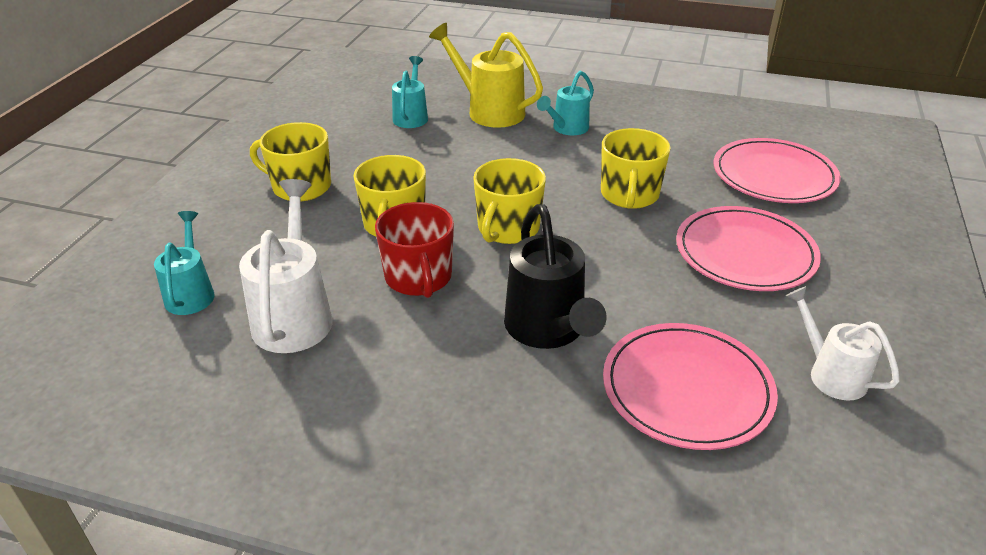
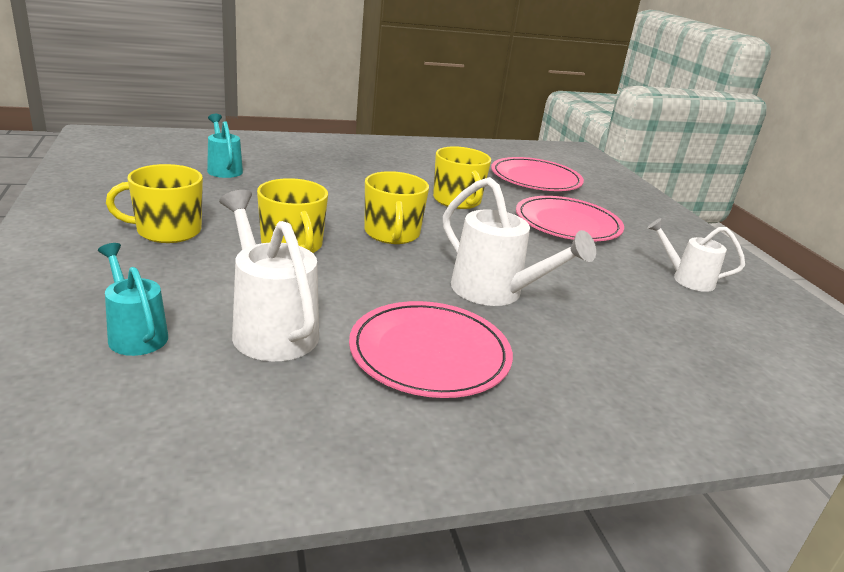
camera: 35 degrees left, 10 degrees down
red mug [375,202,454,298] -> none
yellow watering can [429,23,543,128] -> none
black watering can [504,204,607,349] -> white watering can [443,177,596,306]
turquoise watering can [537,71,594,135] -> none
pink plate [603,323,778,450] -> pink plate moved to [349,301,513,398]

